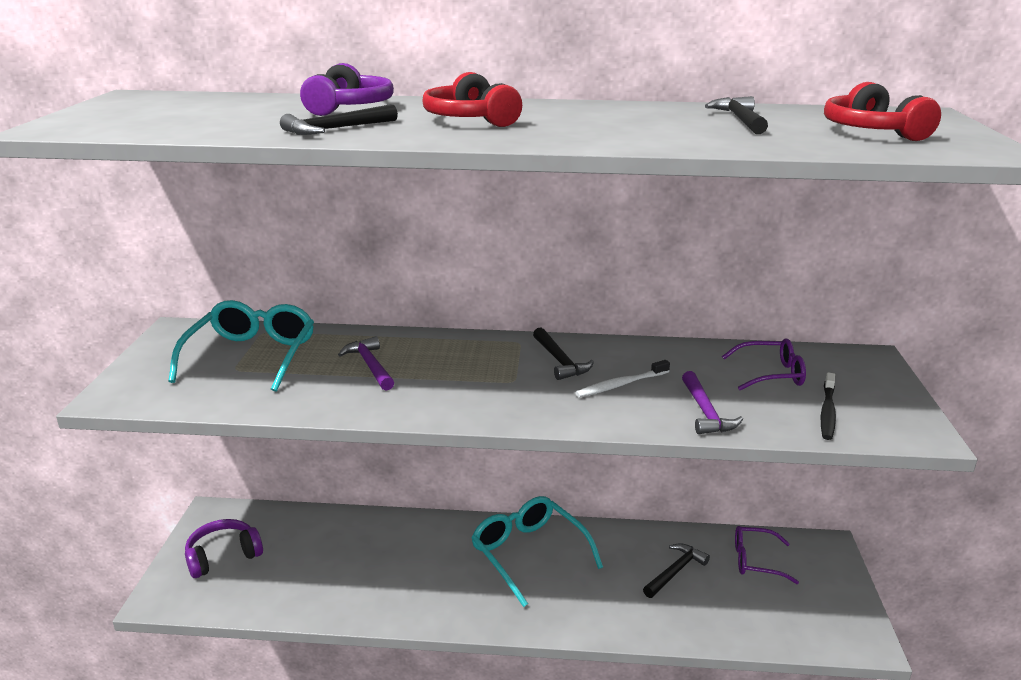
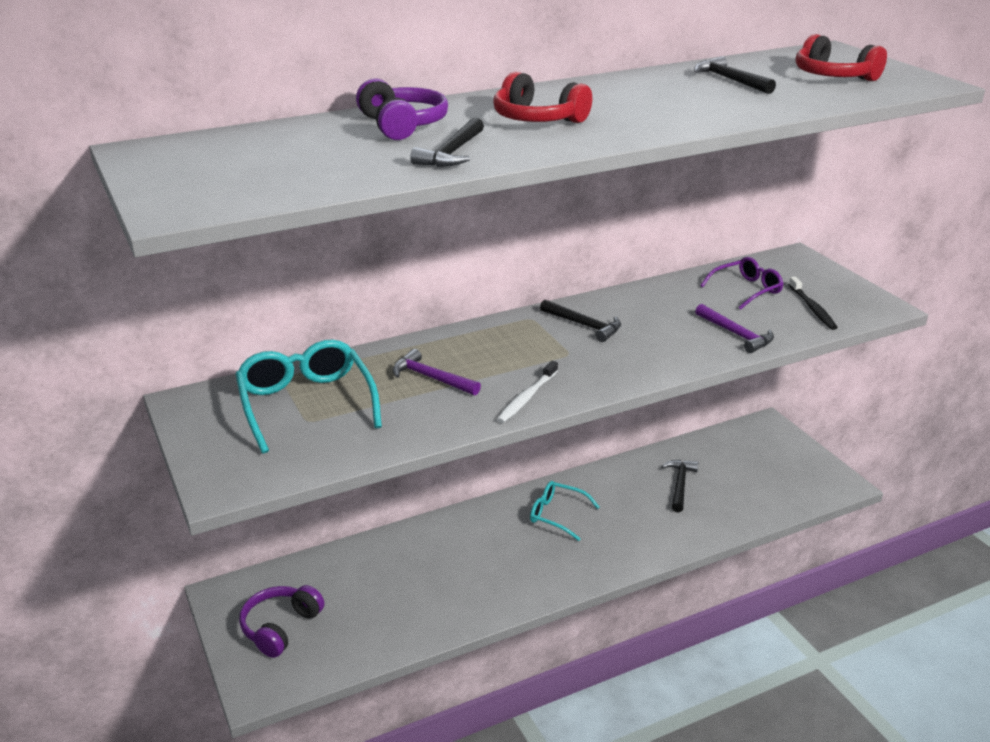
camera: 30 degrees left, 5 degrees up
turquoise glasses [472,496,603,607] -> turquoise glasses [530,481,600,541], size x0.61
white toothbrush [575,360,670,397] -> white toothbrush moved to [497,361,558,423]
purple glasses [735,526,799,584] -> none

